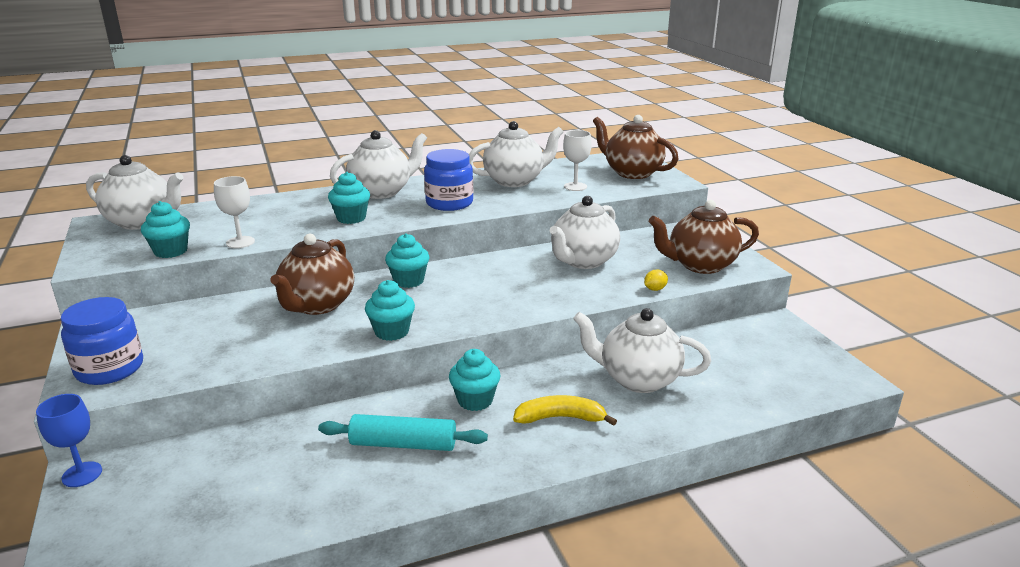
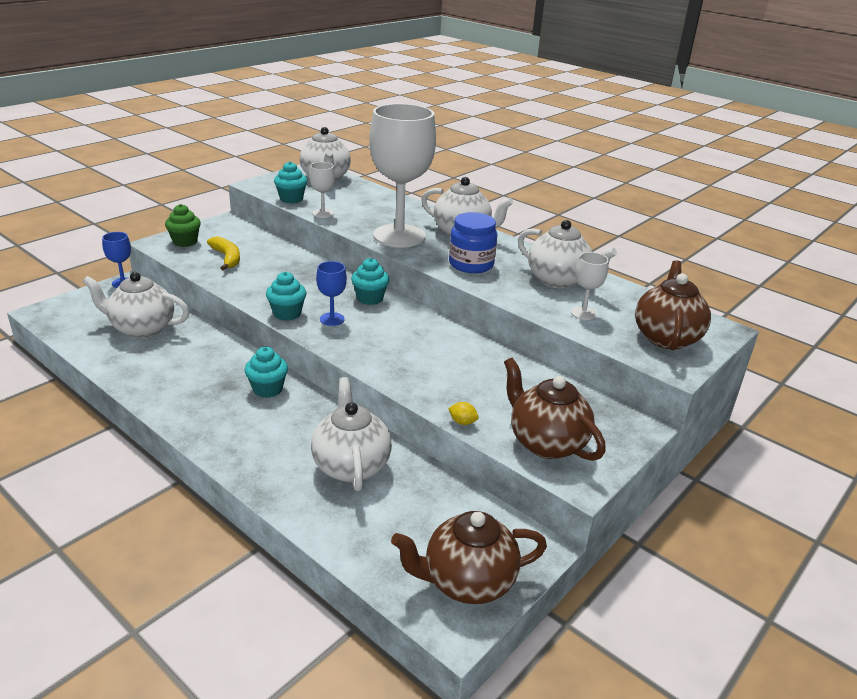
camera: 60 degrees right, 5 degrees up
blue jar [61,297,143,385] -> green cupcake [165,204,201,247]
brown teapot [270,234,354,315] -> brown teapot moved to [391,511,547,604]
turquoise rolling pin [318,414,488,451] -> none
turquoise cupcake [328,172,370,224] -> white goblet [369,104,436,248]
yellow banana [513,395,617,426] -> yellow banana moved to [207,236,240,271]
white teapot [550,196,620,269] -> white teapot moved to [82,272,190,338]
none -> blue goblet [316,261,347,326]

